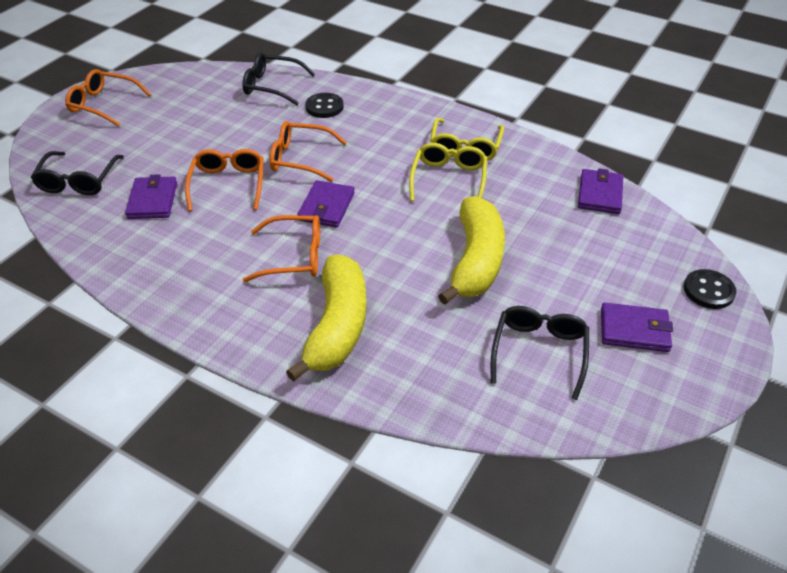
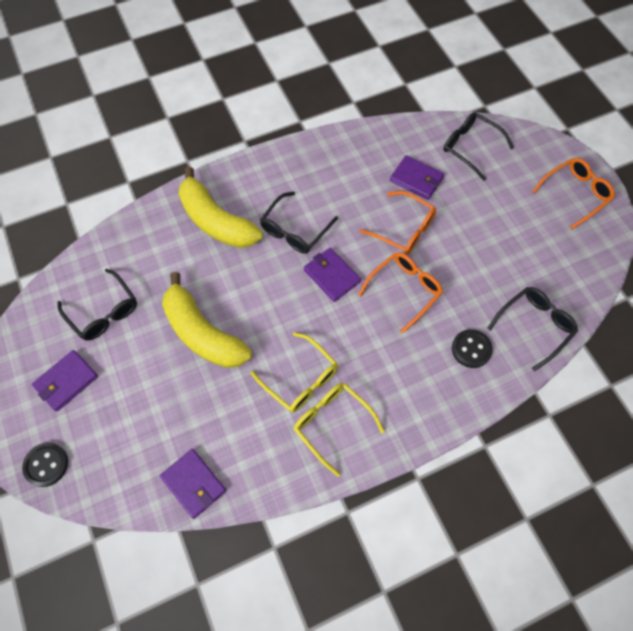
camera: 125 degrees right, 20 degrees up
orange glasses [243,215,320,283] -> black glasses [260,191,338,254]

